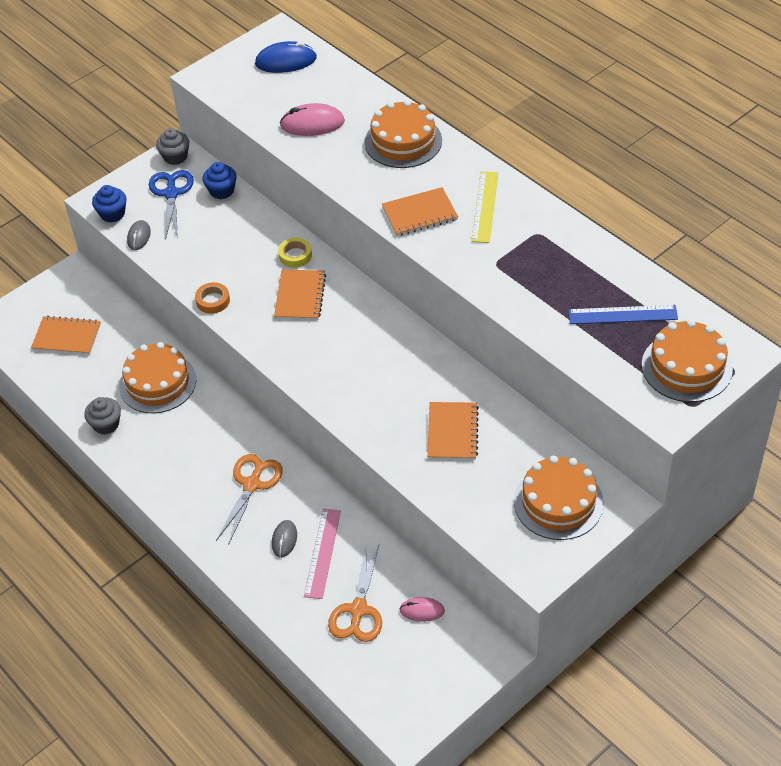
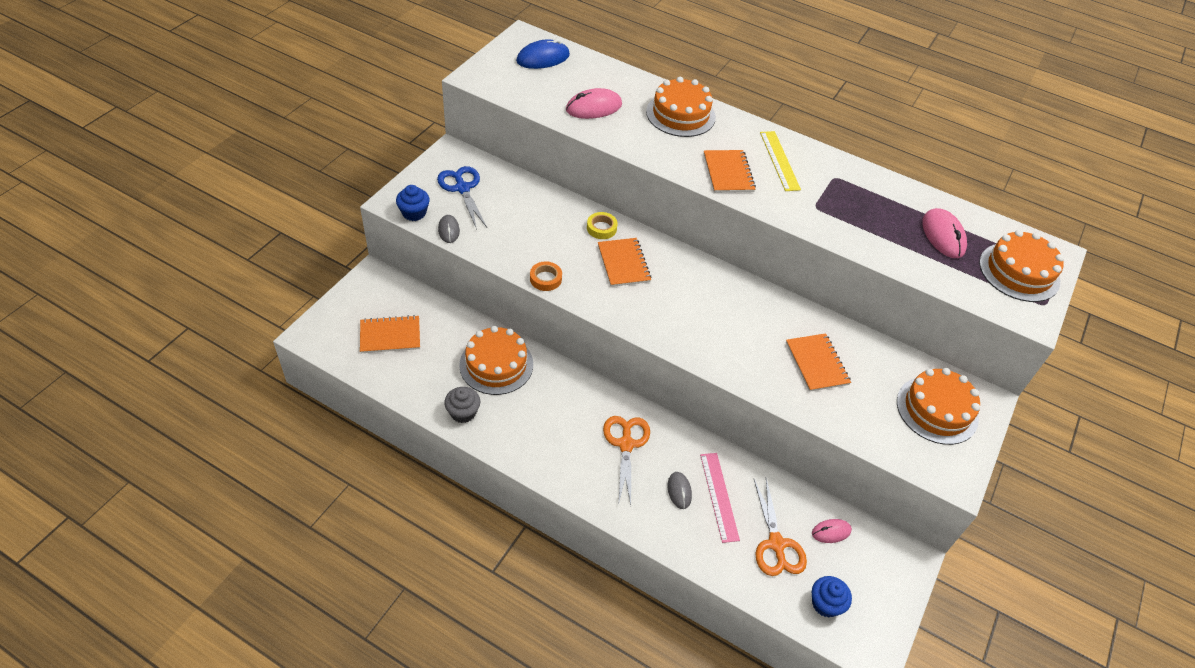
camera: 25 degrees left, 0 degrees up
grey cupcake [156,128,189,165] -> none
blue cupcake [203,162,237,199] -> blue cupcake moved to [812,576,852,618]
orange notebook [382,187,458,236] -> orange notebook turned 60 degrees counterclockwise [704,150,756,193]
blue ruler [568,305,678,324] -> pink mouse [922,208,967,258]

